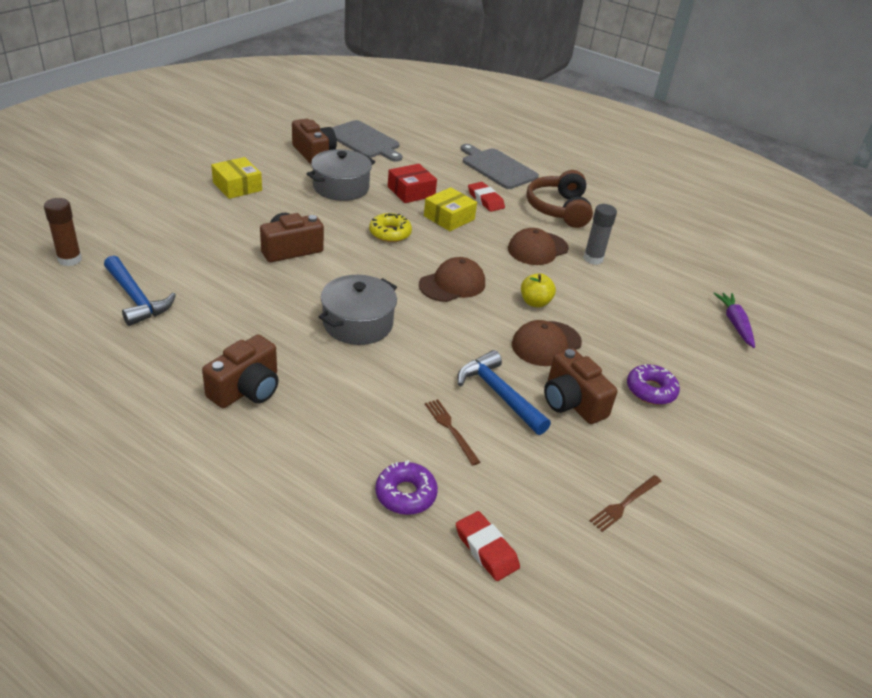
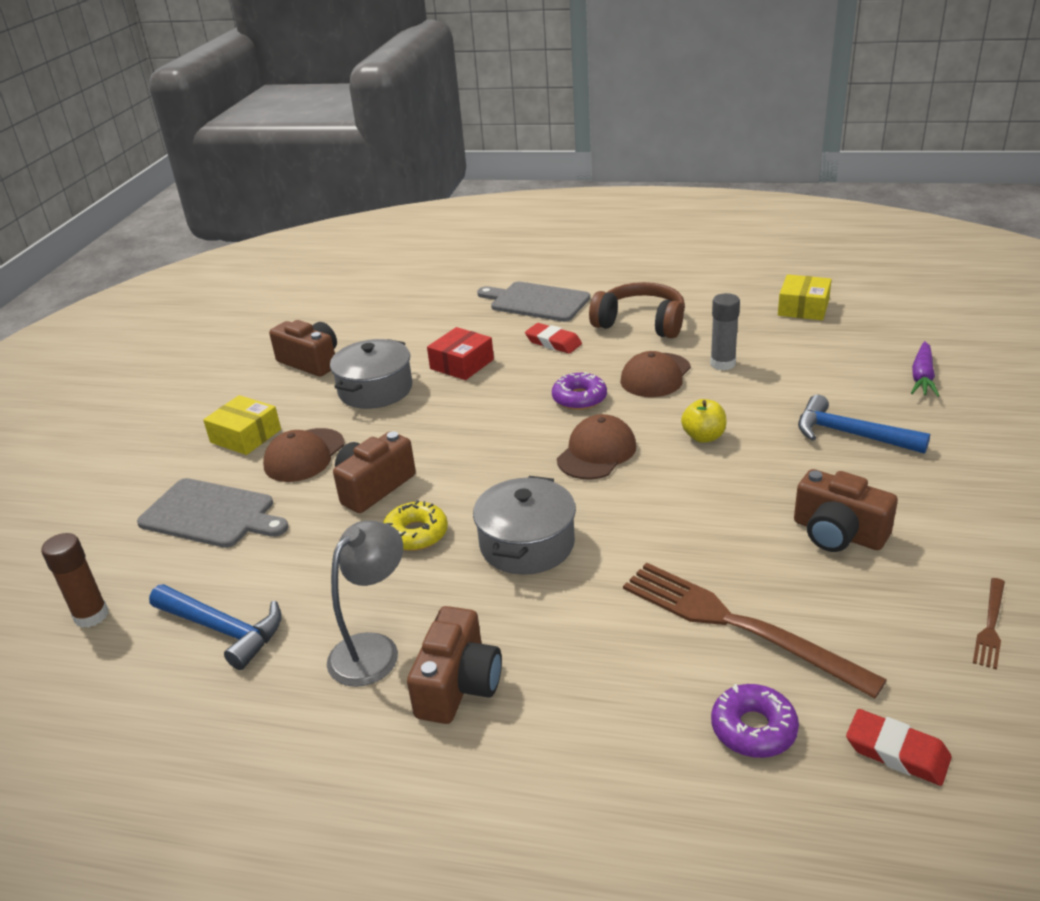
camera: 15 degrees left, 5 degrees down
grey cutting board [332,120,402,162] -> grey cutting board moved to [137,478,288,548]
yellow donut [369,213,412,242] -> yellow donut moved to [383,500,448,551]
yellow box [424,187,477,231] -> yellow box moved to [778,274,832,320]
brown fork [425,399,480,465] -> brown fork [623,563,887,699], size x2.17
blue hammer [457,350,551,435] -> blue hammer moved to [798,395,930,454]
brown cap [512,320,582,366] -> brown cap moved to [263,428,344,482]
brown headphones [526,170,593,228] -> brown headphones turned 135 degrees clockwise [589,282,685,338]
purple donut [627,364,680,405] -> purple donut moved to [552,372,607,410]
purple carrot [713,292,755,348] -> purple carrot turned 135 degrees counterclockwise [911,341,939,397]
none -> grey lamp [327,520,403,687]

